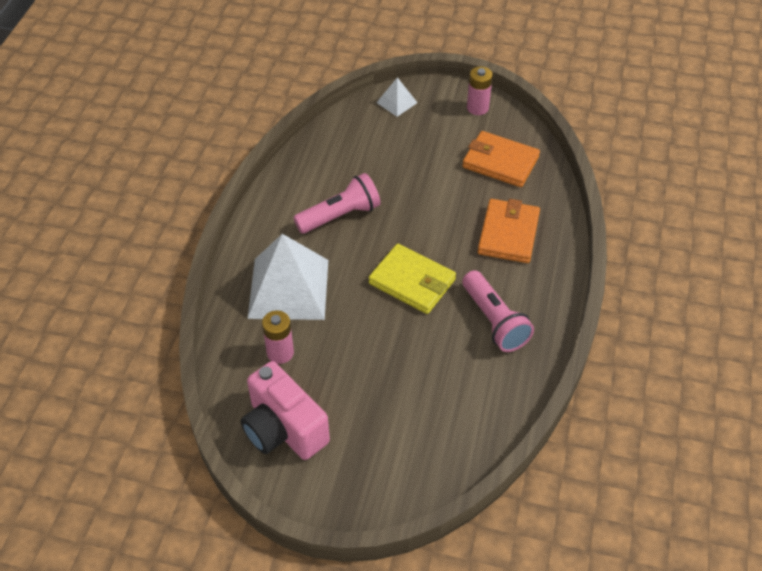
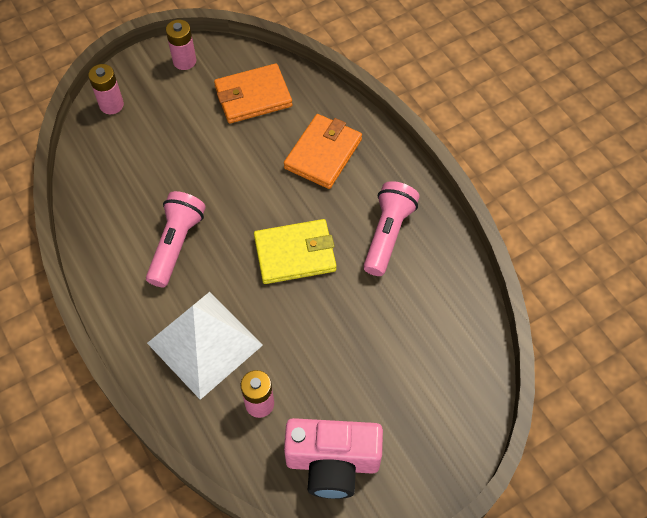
camera: 45 degrees left, 10 degrees up
white pyramid [376,77,417,117] -> pink battery [88,64,124,114]
pink flashlight [462,270,534,352] -> pink flashlight turned 90 degrees counterclockwise [363,181,420,276]
orange wallet [478,199,540,263] -> orange wallet turned 60 degrees clockwise [284,114,362,189]

